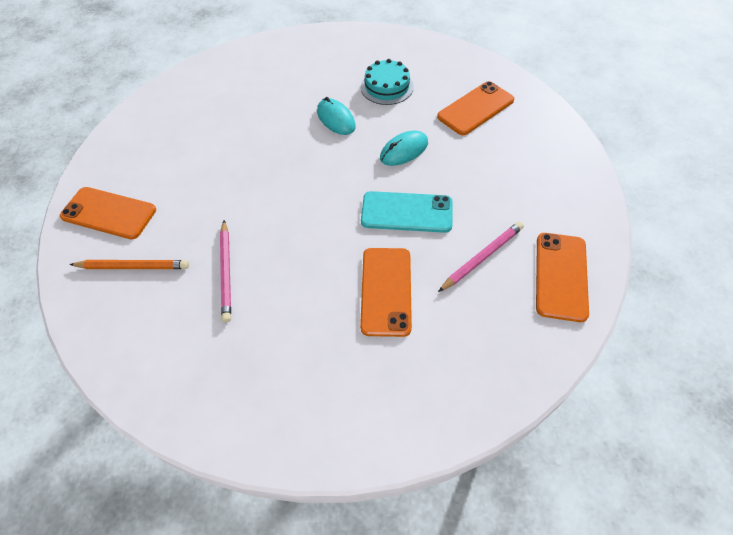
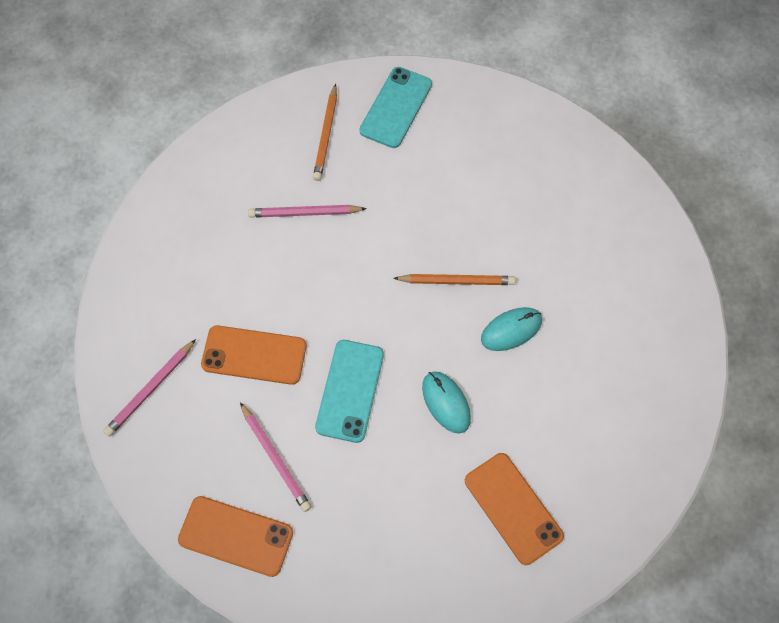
camera: 95 degrees right, 10 degrees up
orange phone [60,187,156,239] -> turquoise phone [359,67,432,148]
turquoise cake [361,59,414,105] -> none
none -> pink pencil [103,339,196,437]
none -> orange pencil [393,274,516,285]

